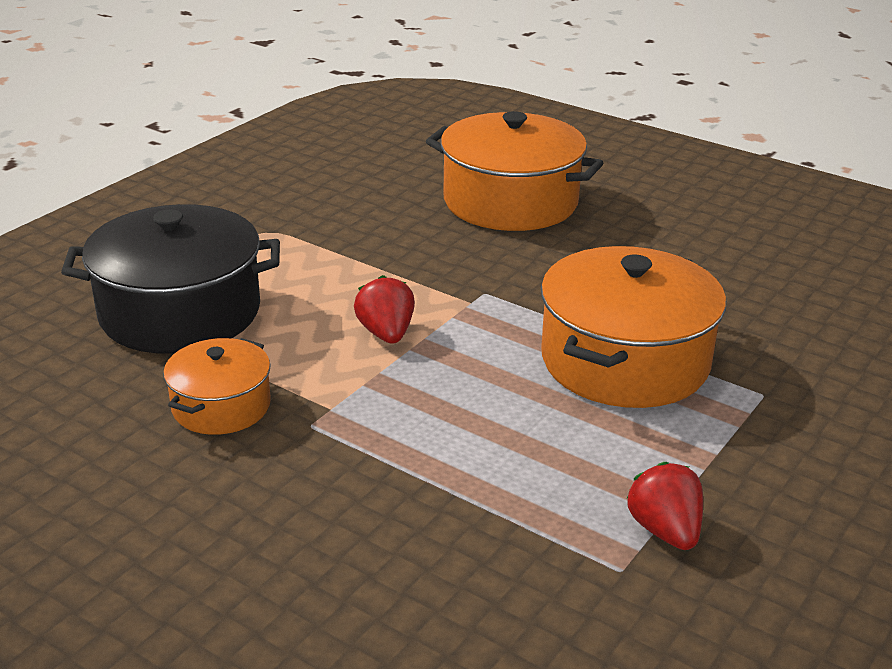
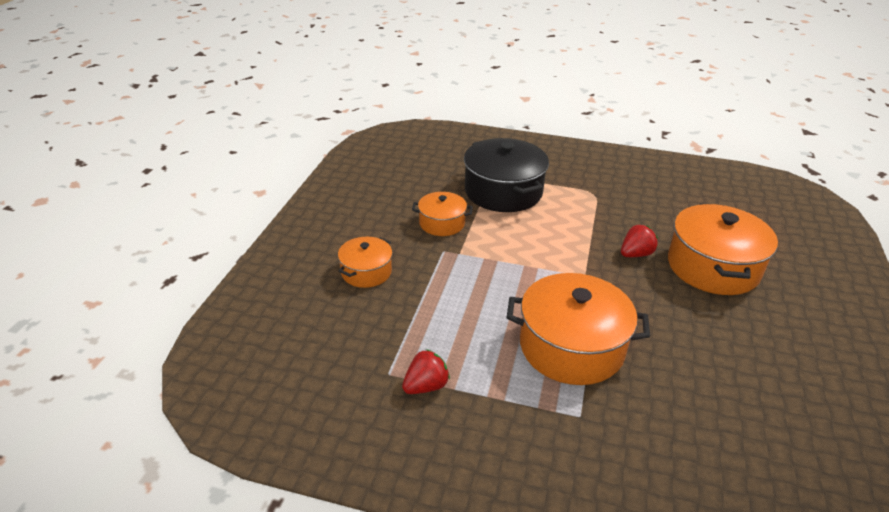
camera: 70 degrees right, 5 degrees up
red strawberry [354,275,415,344] -> red strawberry moved to [621,225,658,257]
none -> orange pot [338,237,393,288]

